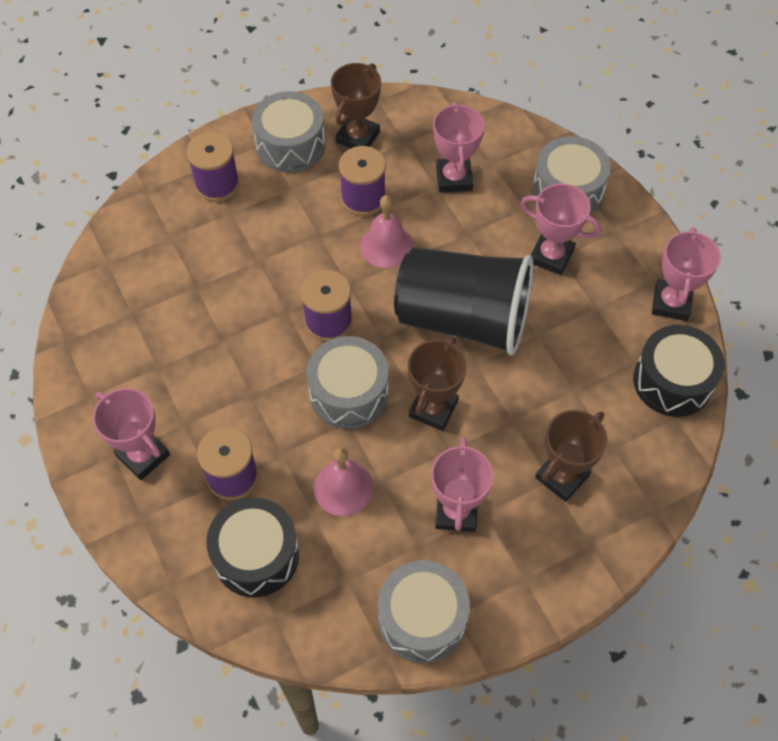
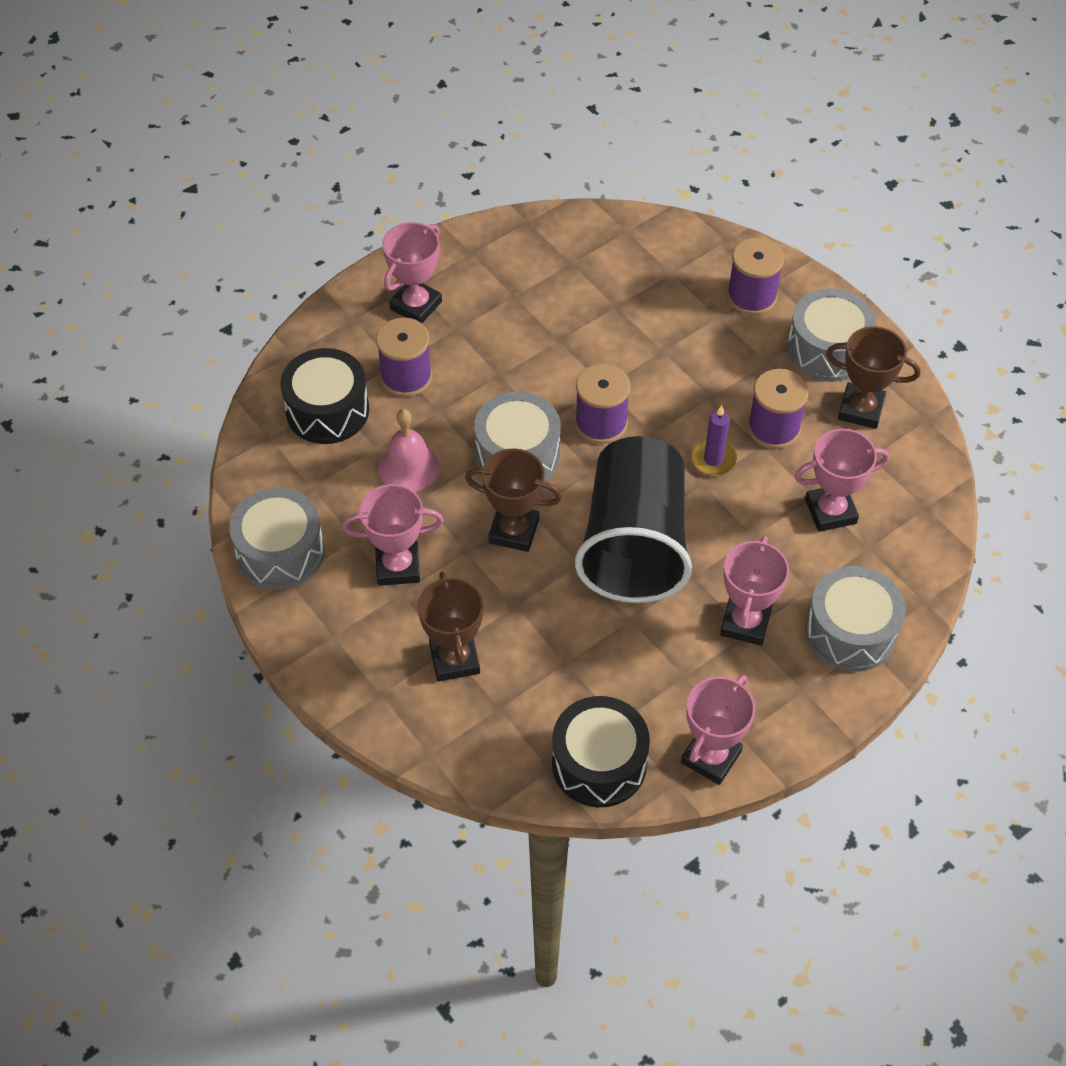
camera: 80 degrees right, 5 degrees down
pink bell [360,195,413,268] -> purple candle [691,405,737,476]
brown trophy [535,410,607,502] -> brown trophy turned 45 degrees clockwise [418,571,484,682]
pink trophy [652,227,721,321] -> pink trophy turned 60 degrees counterclockwise [681,675,755,785]

